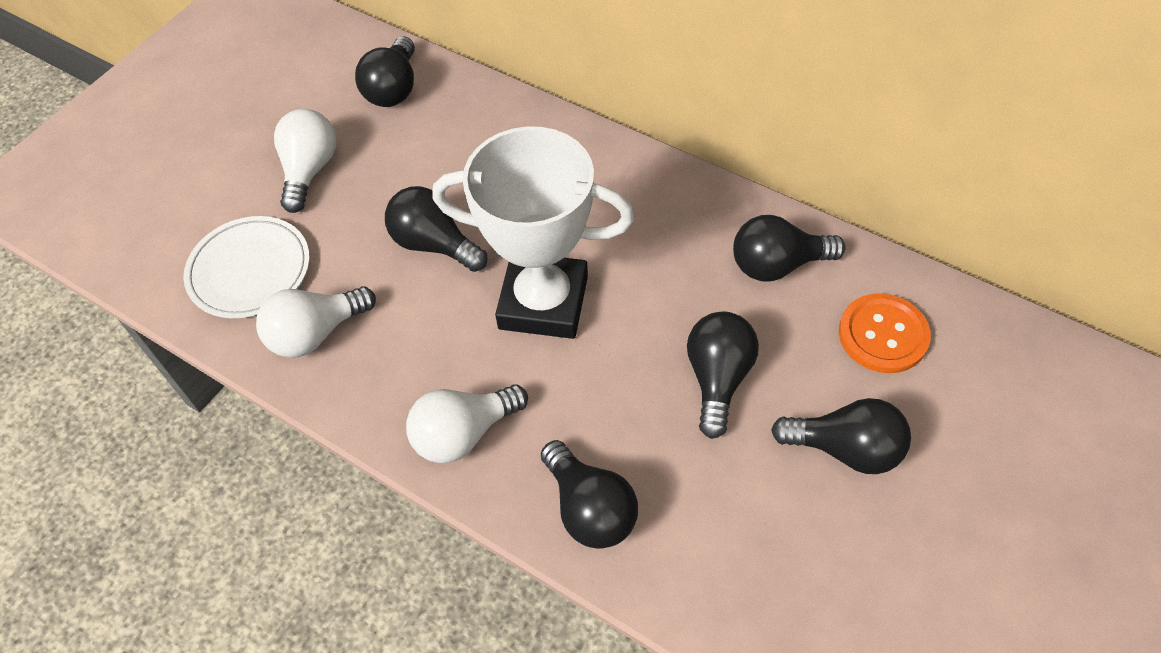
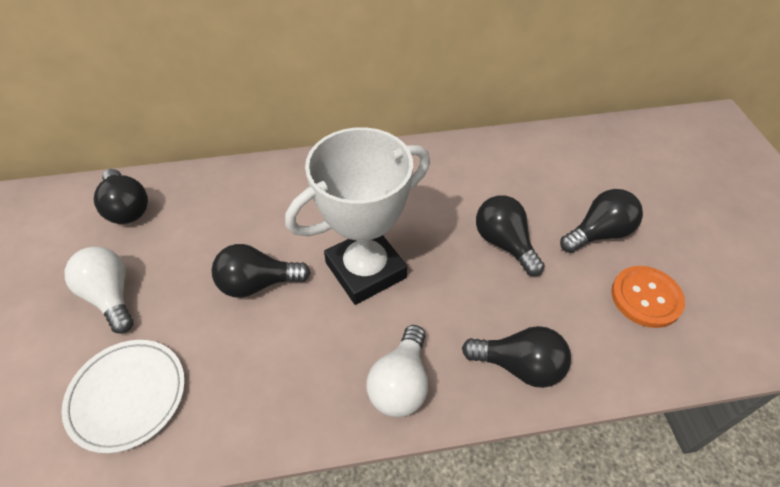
camera: 45 degrees left, 5 degrees down
white light bulb [256,286,376,358] -> none
black light bulb [733,215,845,282] -> none
orange button [839,293,931,373] -> orange button moved to [611,266,685,328]

